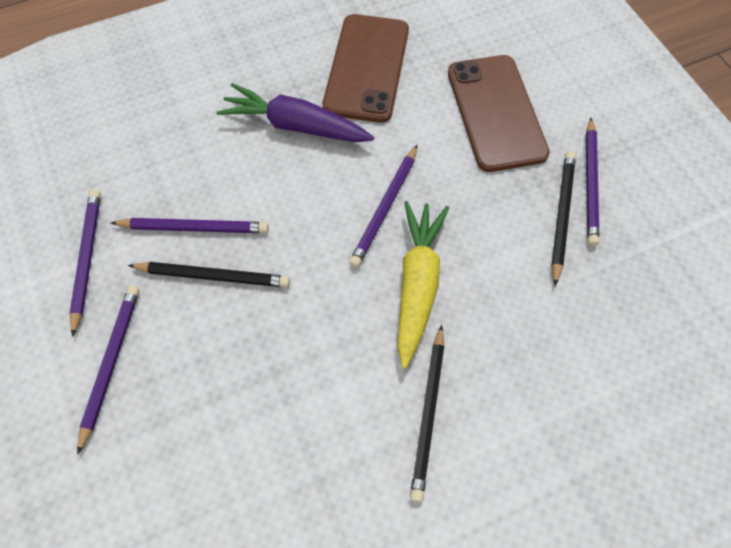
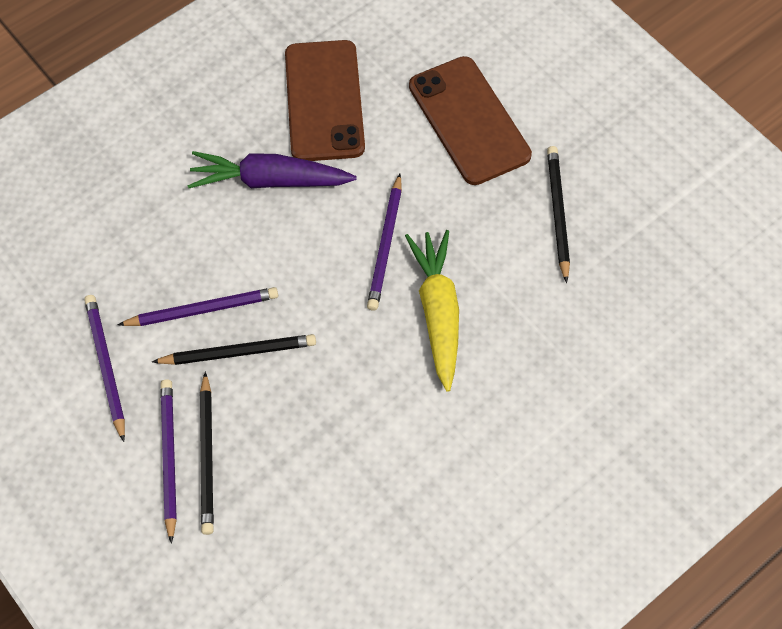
camera: 15 degrees left, 0 degrees up
black pencil [410,325,445,502] -> black pencil moved to [200,372,214,535]
purple pencil [586,118,599,246] -> none

